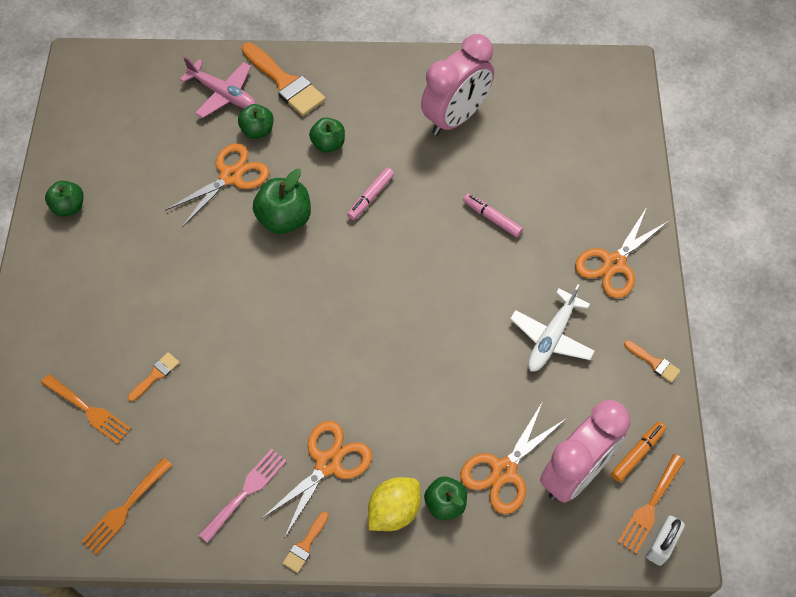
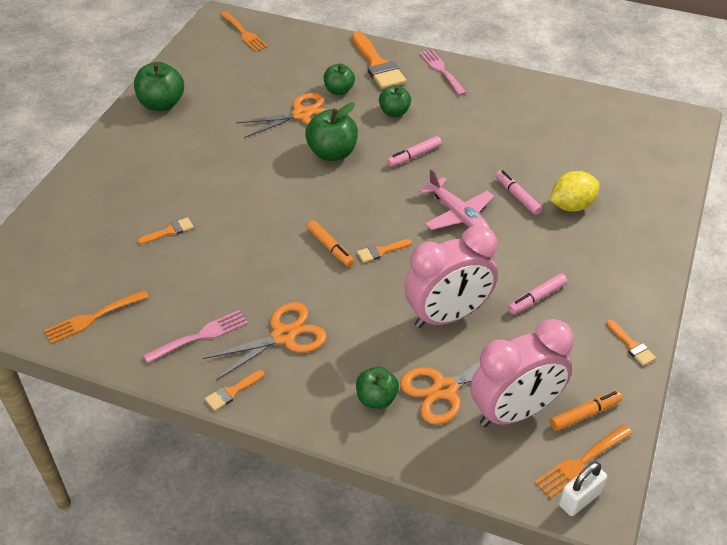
camera: 20 degrees right, 15 degrees down
orange fork [41,374,131,444] -> orange fork moved to [220,12,268,52]
green apple [45,180,84,217] -> green apple [134,62,184,111], size x1.54
pink plane [180,56,256,118] -> pink plane moved to [419,169,494,230]
yellow lemon [368,477,421,531] -> yellow lemon moved to [550,171,599,212]
pink clock [421,34,494,135] -> pink clock moved to [404,225,498,328]
white plane [510,284,595,371] -> pink marker [508,273,567,314]
orange scissors [575,207,670,298] -> none
none -> orange marker [307,220,354,267]
none -> orange brush [357,239,412,263]
none -> pink fork [419,49,466,96]

